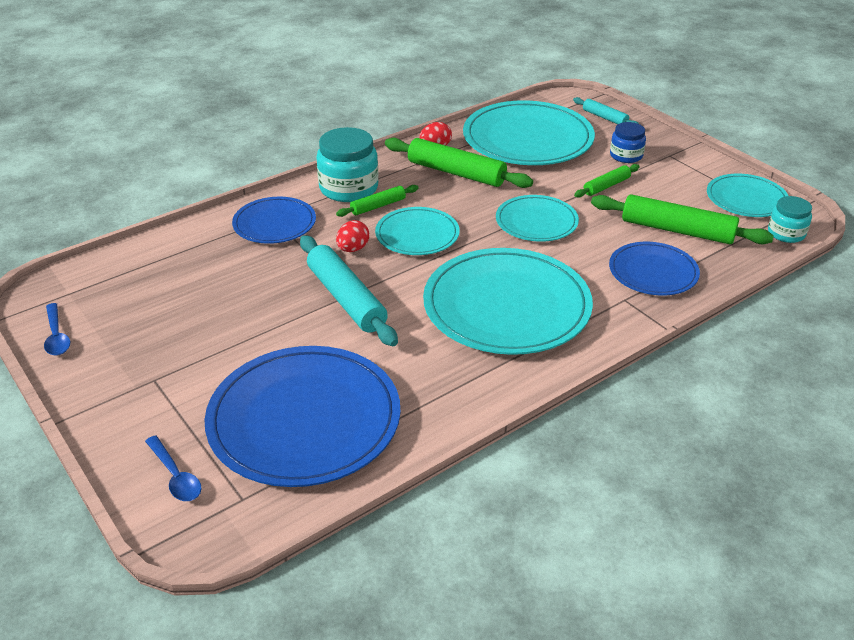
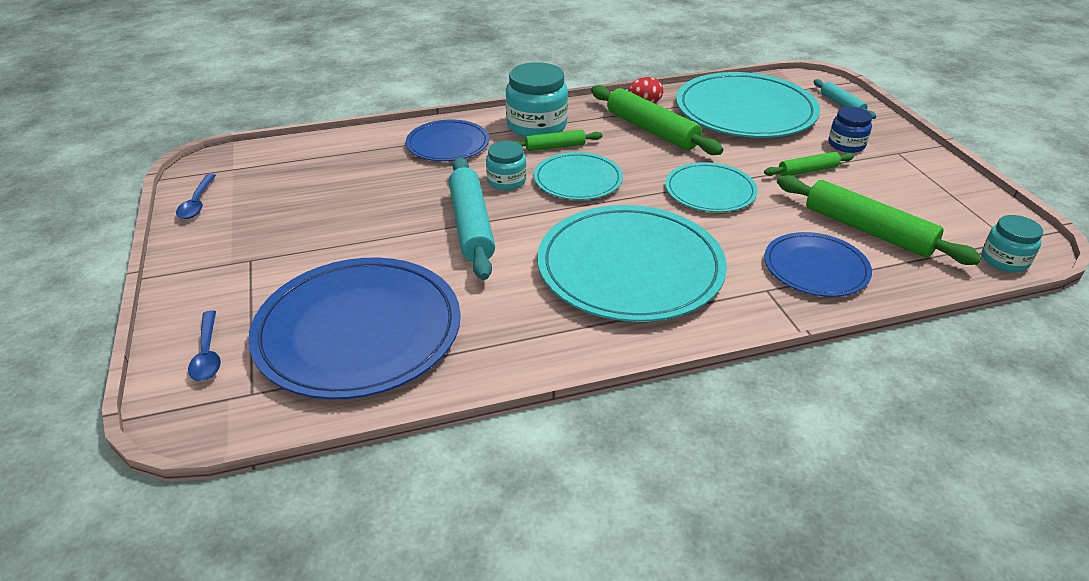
camera: 20 degrees right, 0 degrees up
red egg [336,220,369,252] -> turquoise jar [486,141,527,190]
turquoise plate [707,174,789,217] -> none

